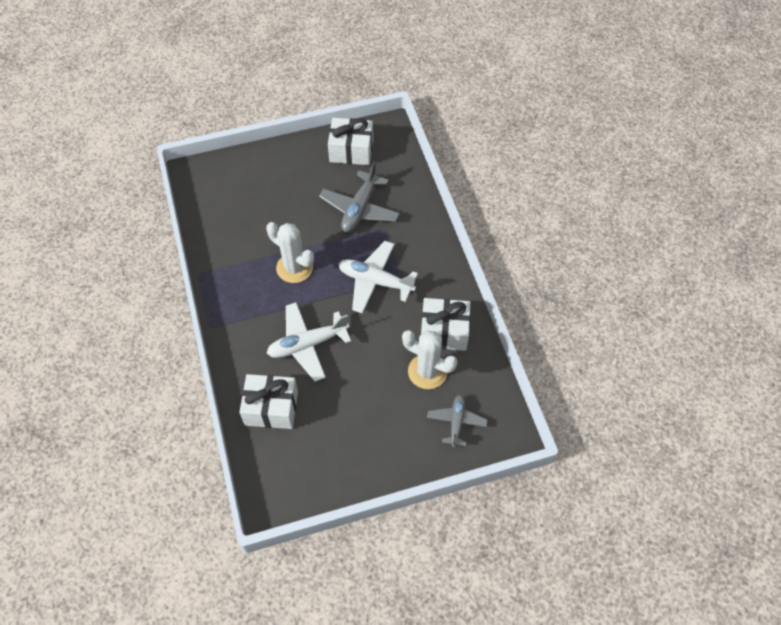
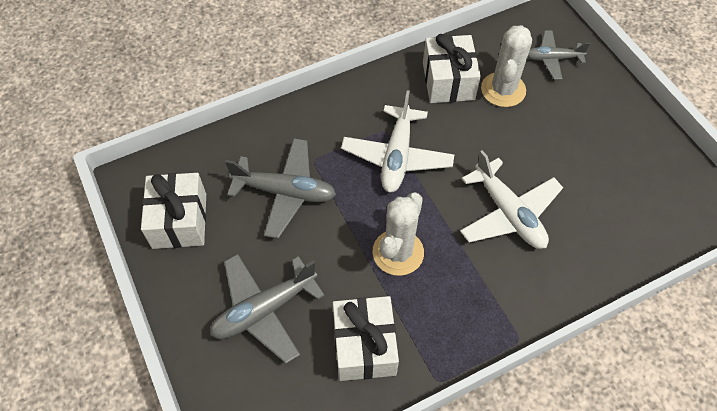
camera: 100 degrees left, 0 degrees up
white gift [239,374,298,429] -> white gift moved to [333,296,399,381]
none -> grey plane [210,254,325,364]

